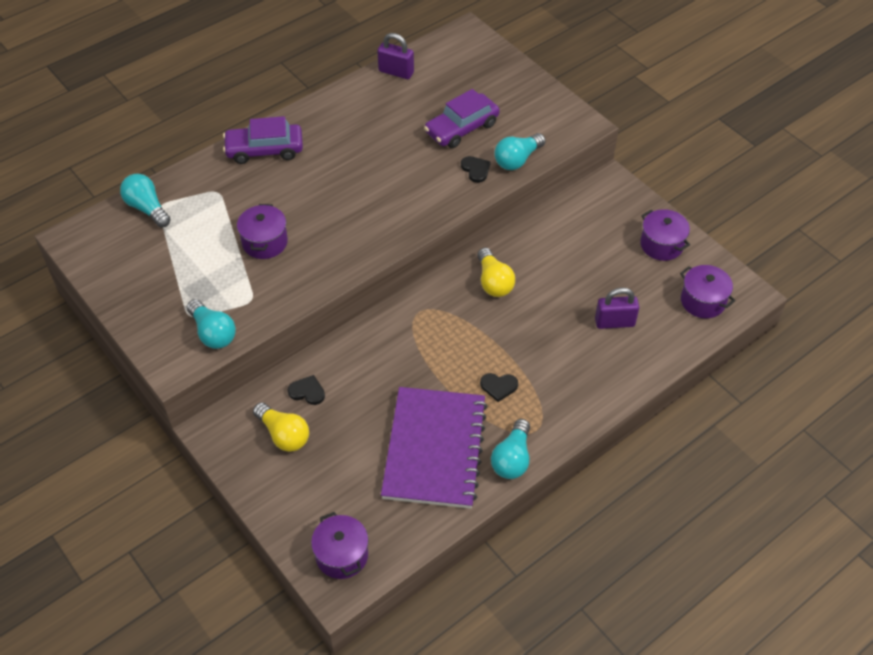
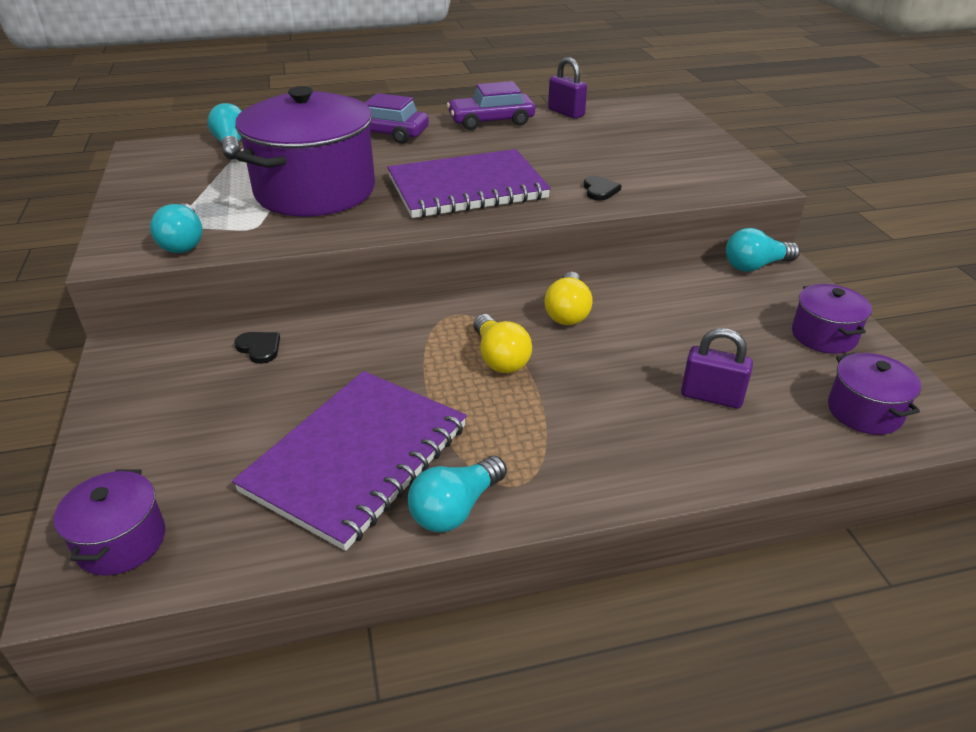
camera: 25 degrees right, 15 degrees down
purple pot [237,204,288,259] -> purple pot [235,86,375,216], size x2.17
yellow light bulb [253,402,309,452] -> yellow light bulb moved to [473,314,532,373]
purple car [424,89,500,148] -> purple car moved to [447,81,535,130]
black heart [480,373,518,402] -> none
turquoise light bulb [494,133,546,170] -> turquoise light bulb moved to [726,228,800,272]
none -> purple notebook [387,149,551,218]

